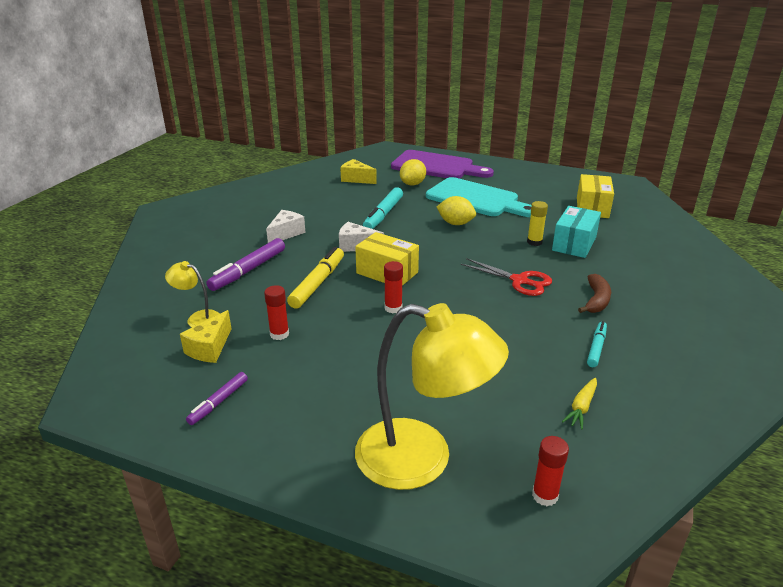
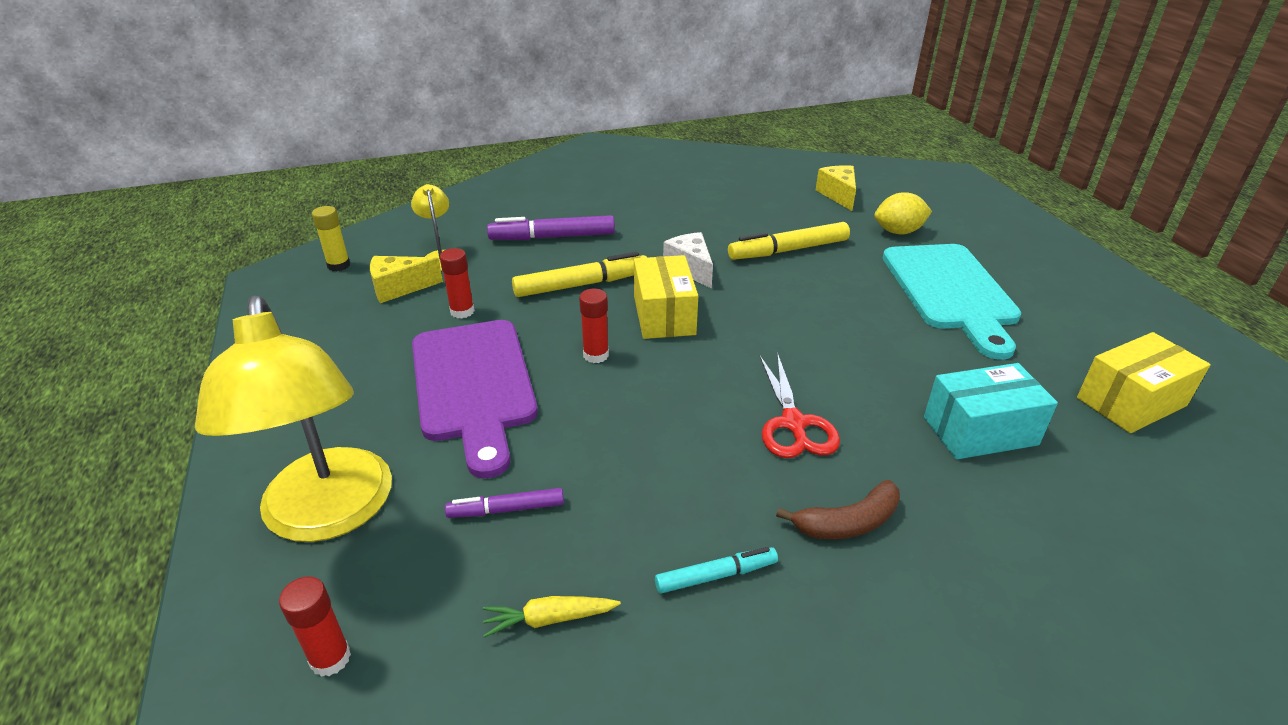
camera: 50 degrees right, 5 degrees up
purple marker [186,372,248,425] -> purple marker moved to [445,488,564,518]
white cheese [266,210,306,243] -> none
turquoise marker [363,187,403,229] -> yellow marker [728,222,850,260]
purple cutting board [391,150,494,179] -> purple cutting board moved to [412,320,538,478]
yellow lemon [437,196,476,225] -> none
yellow glue stick [527,201,548,246] -> yellow glue stick moved to [312,206,350,271]

